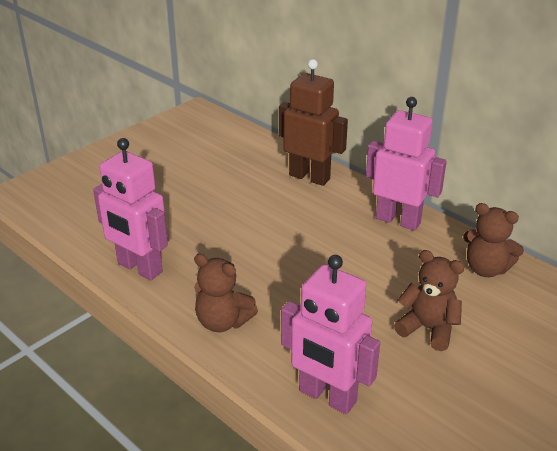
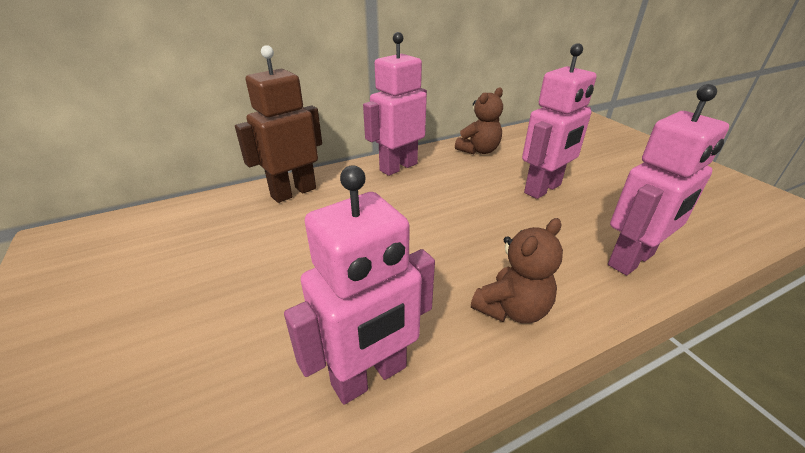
camera: 70 degrees left, 0 degrees up
brown teddy bear [394,250,464,351] -> pink robot [522,43,597,199]

